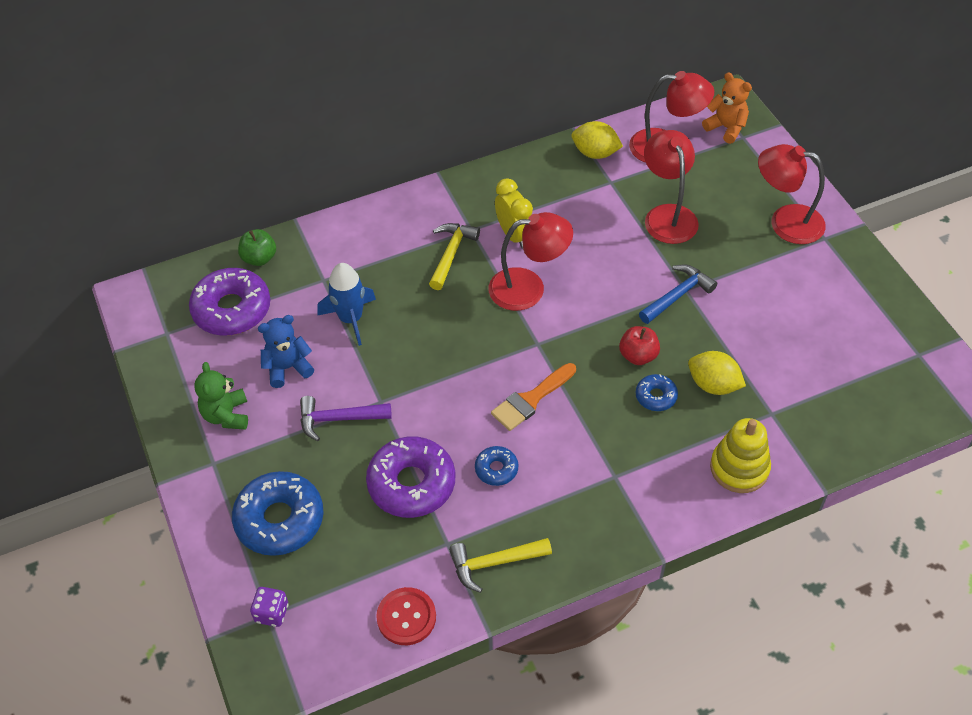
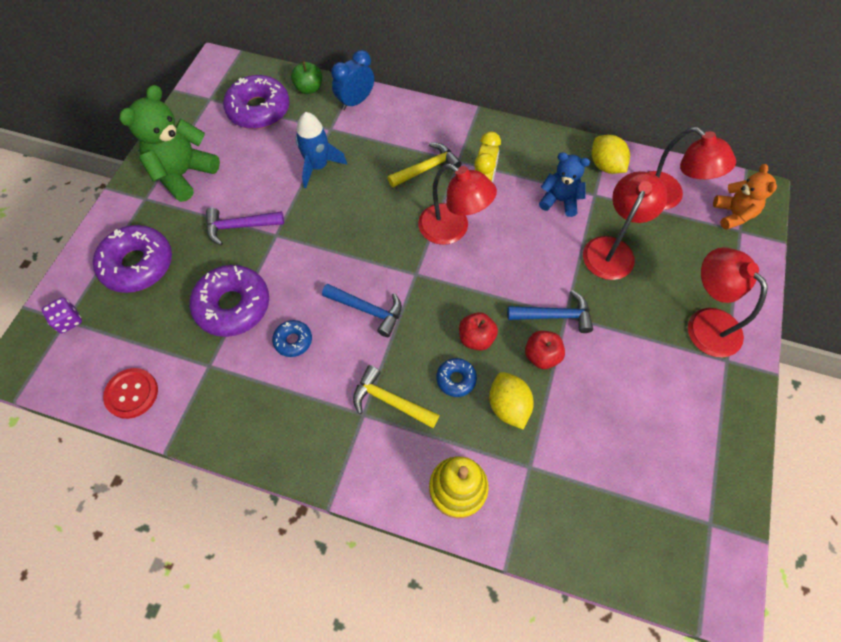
camera: 40 degrees right, 10 degrees up
green teddy bear [194,362,248,430] -> green teddy bear [119,85,220,202], size x1.62
blue donut [232,471,324,556] -> purple donut [93,225,172,293]
blue teddy bear [258,315,314,388] -> blue teddy bear moved to [539,152,590,217]
purple hammer [300,396,392,441] -> purple hammer turned 45 degrees counterclockwise [206,208,284,246]
yellow hammer [449,538,552,593] -> yellow hammer moved to [353,365,440,428]
orange brush [491,363,576,431] -> blue hammer [322,284,402,337]
none -> blue clock [331,50,374,110]
none -> red apple [525,331,565,369]

